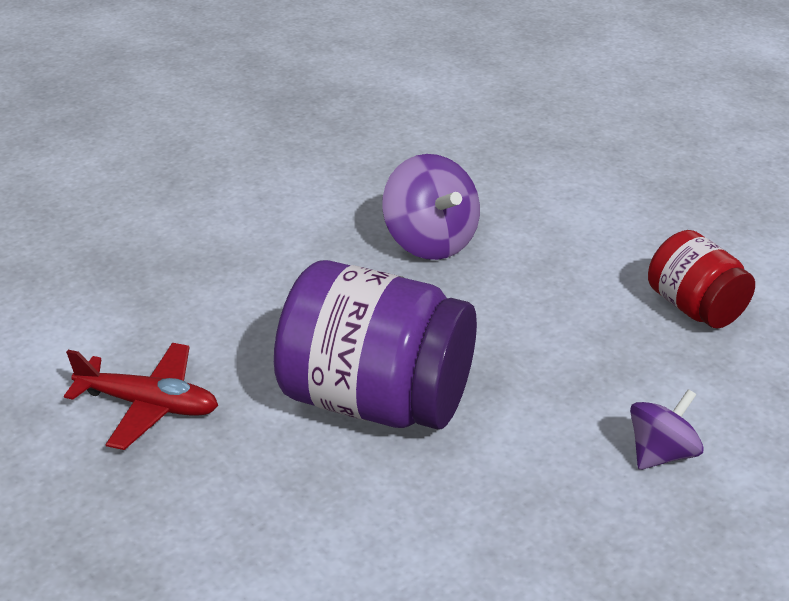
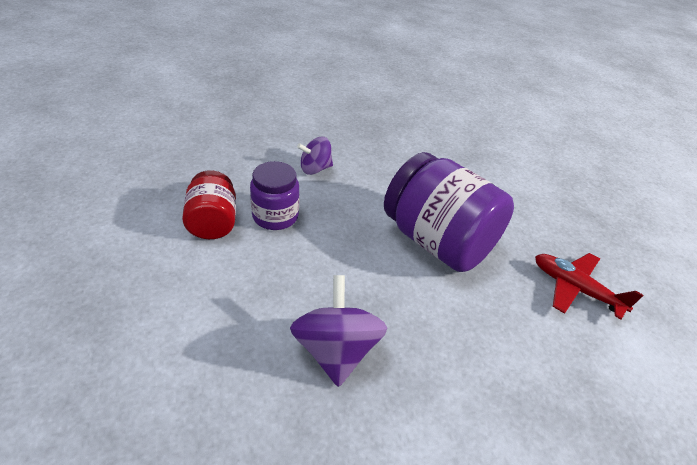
camera: 160 degrees left, 5 degrees up
none -> purple jar [250,161,299,230]

